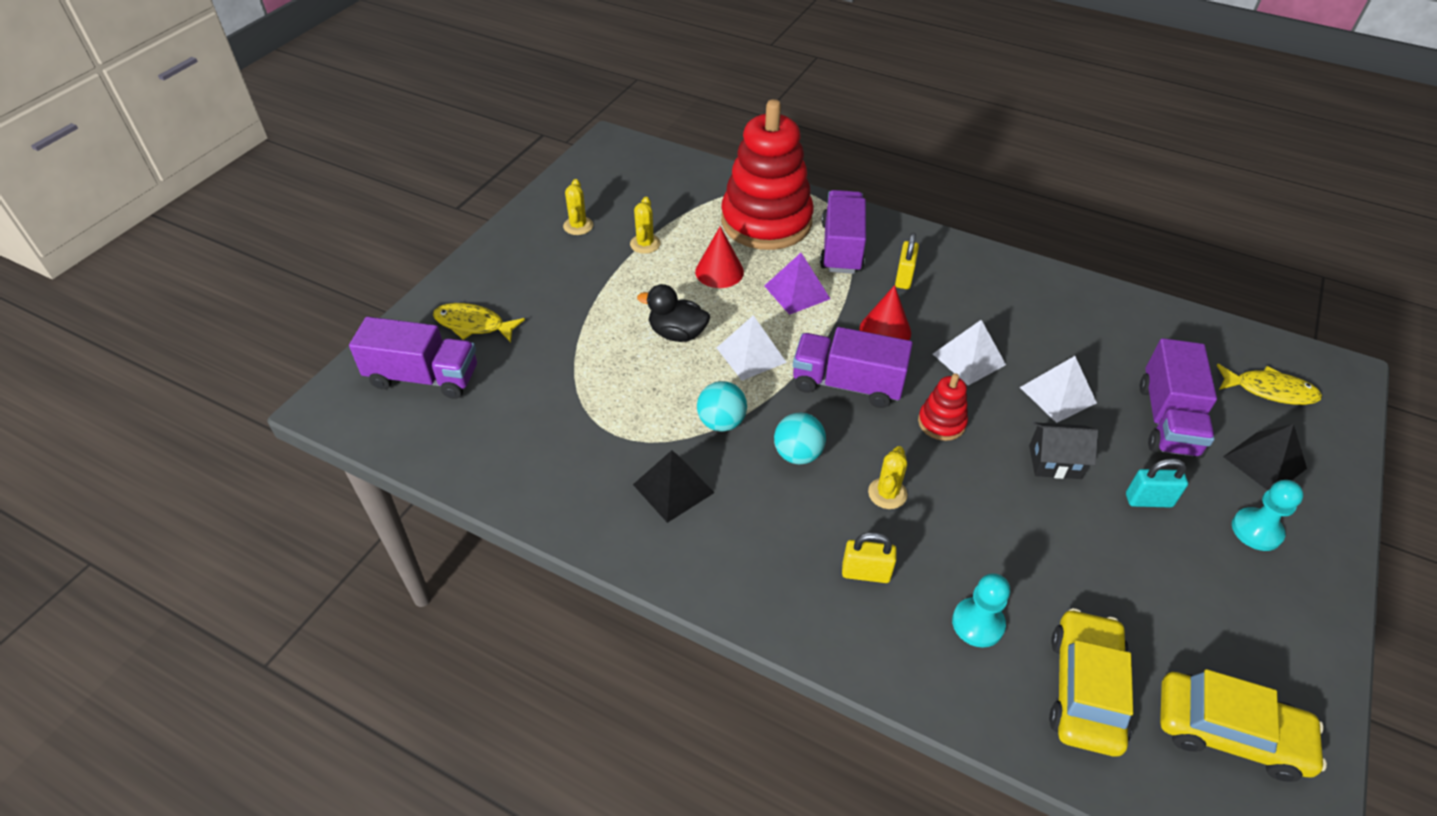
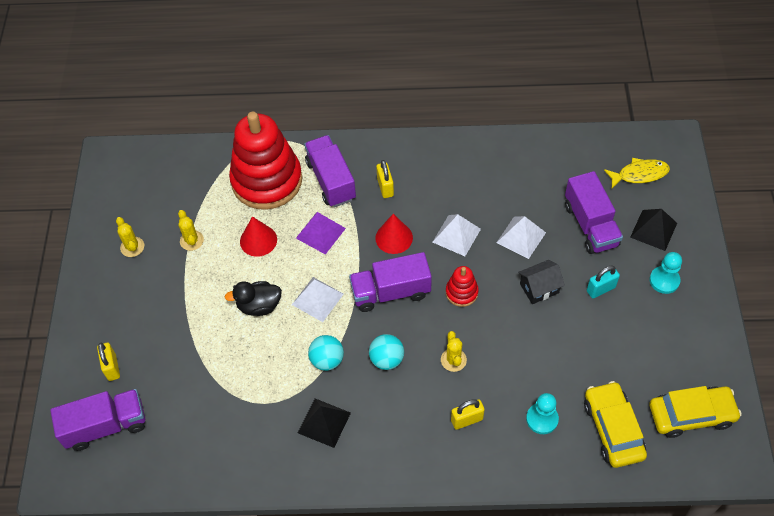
camera: 25 degrees left, 10 degrees up
yellow fish [433,303,525,342] -> yellow padlock [97,342,120,381]

